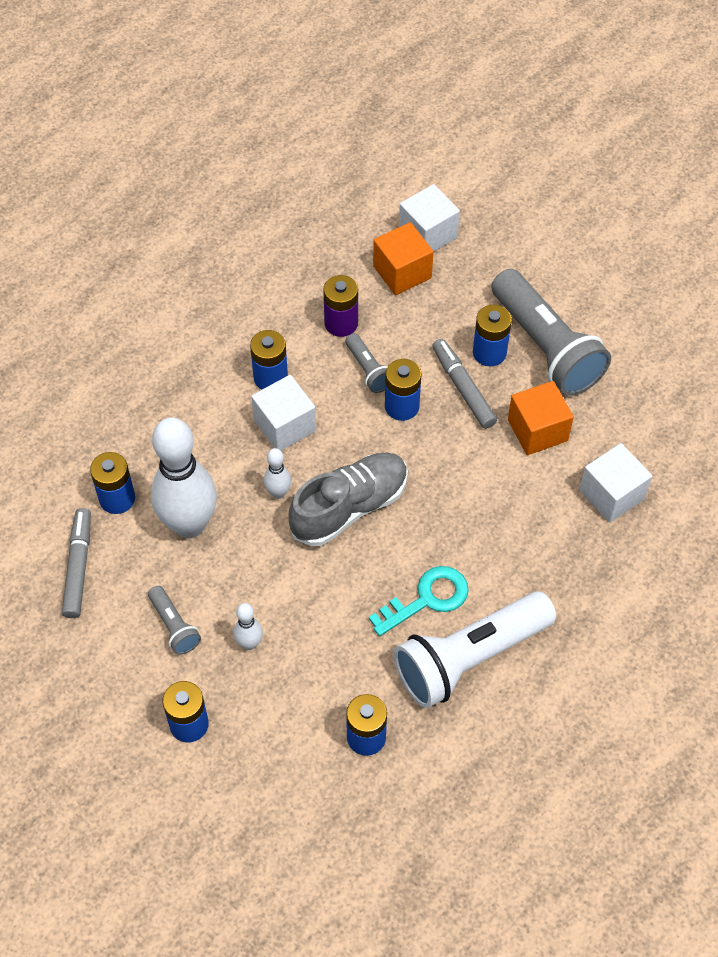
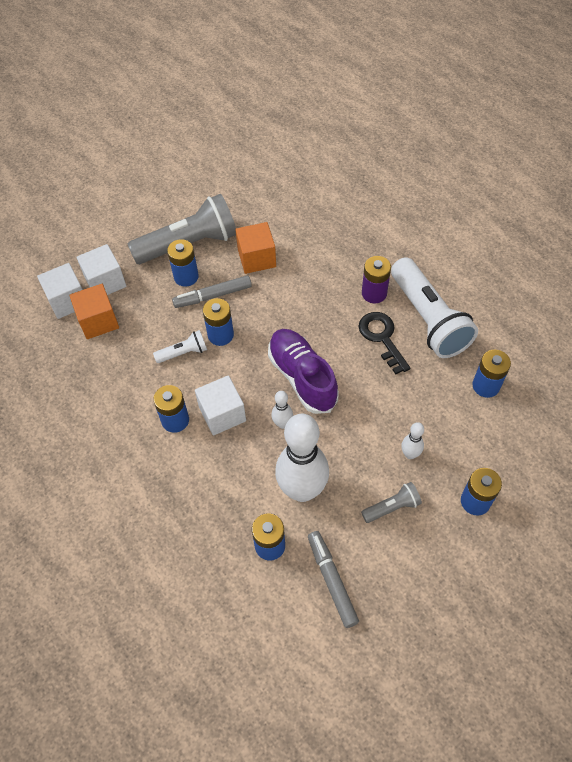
camera: 80 degrees left, 0 degrees up
grey marker [62,508,91,618] -> grey marker turned 60 degrees clockwise [308,531,359,628]
grey shoe [289,452,408,546] -> purple shoe [268,329,339,414]
purple battery [323,275,358,337] -> purple battery moved to [362,256,391,304]
grey flashlight [345,333,387,393] -> white flashlight [153,330,207,363]
turquoise key [369,566,469,636] -> black key [359,312,410,375]
white cube [579,443,652,523] -> white cube moved to [76,244,127,295]

